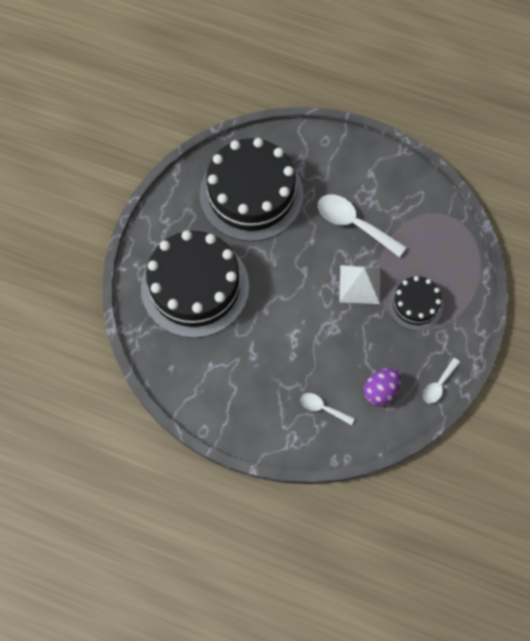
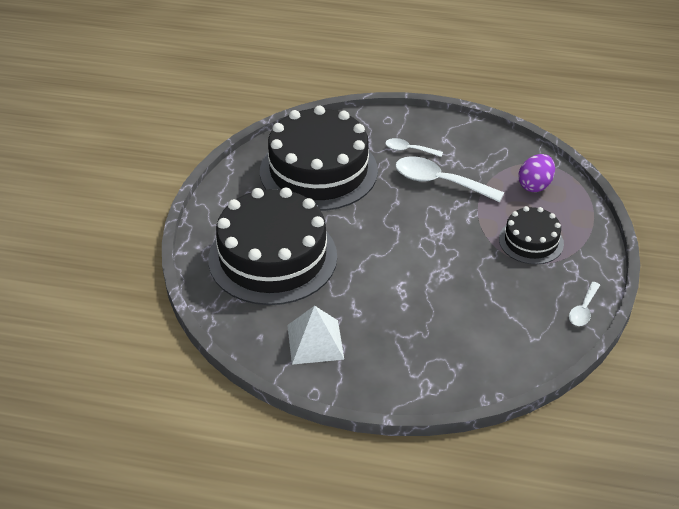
camera: 10 degrees left, 25 degrees down
white spoon [300,393,355,425] -> white spoon moved to [385,138,443,157]
white pyramid [339,265,380,304] -> white pyramid moved to [287,306,344,365]
purple egg [364,368,401,406] -> purple egg moved to [518,154,555,192]

